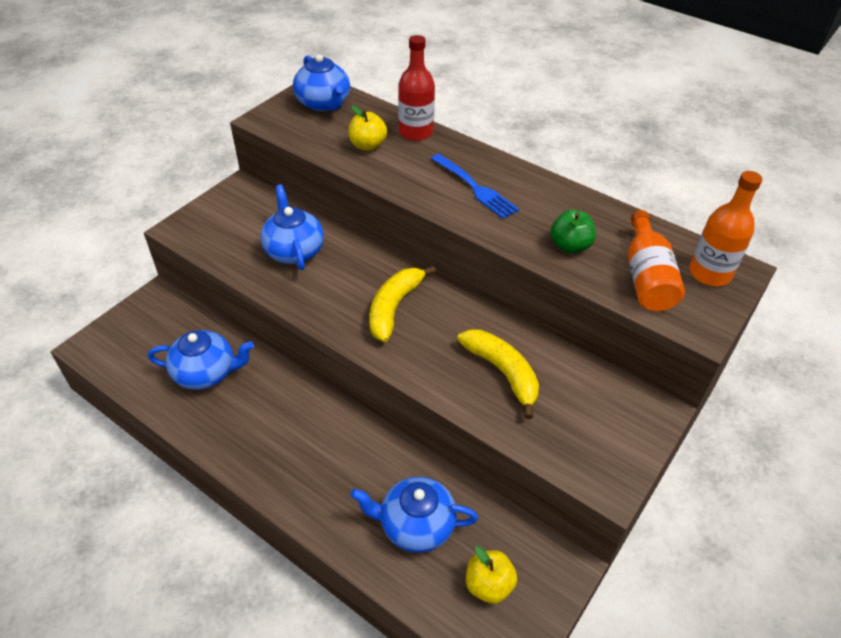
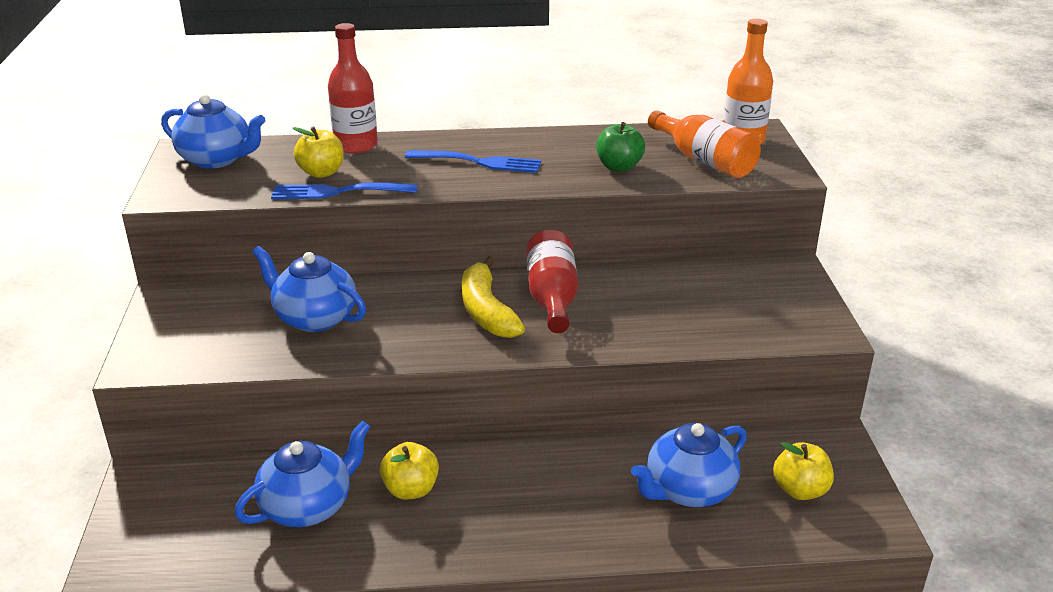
camera: 40 degrees left, 15 degrees down
yellow banana [457,329,539,419] -> none
none -> blue fork [271,182,417,199]
none -> yellow apple [380,442,439,499]
none -> red bottle [526,230,578,333]

